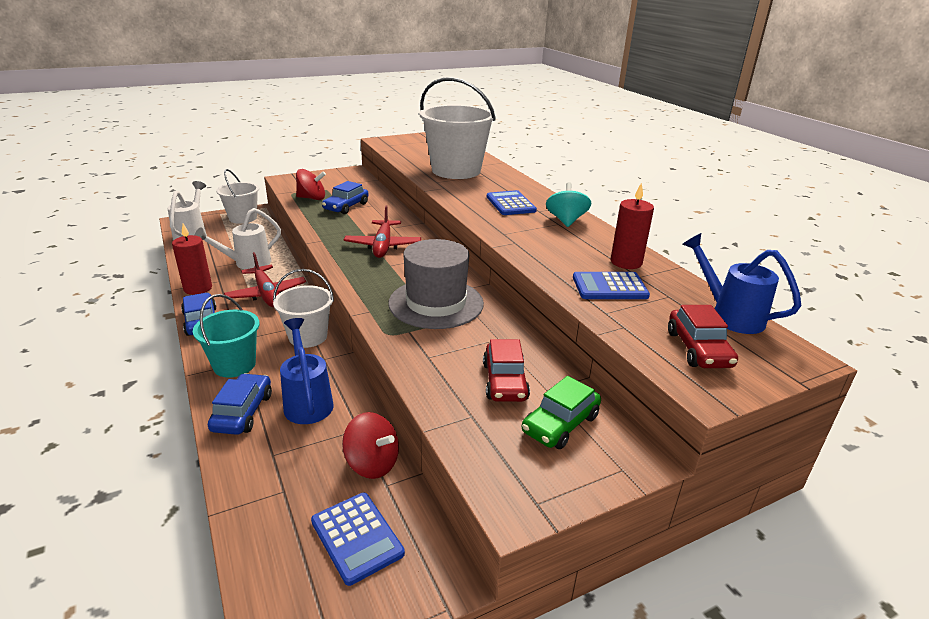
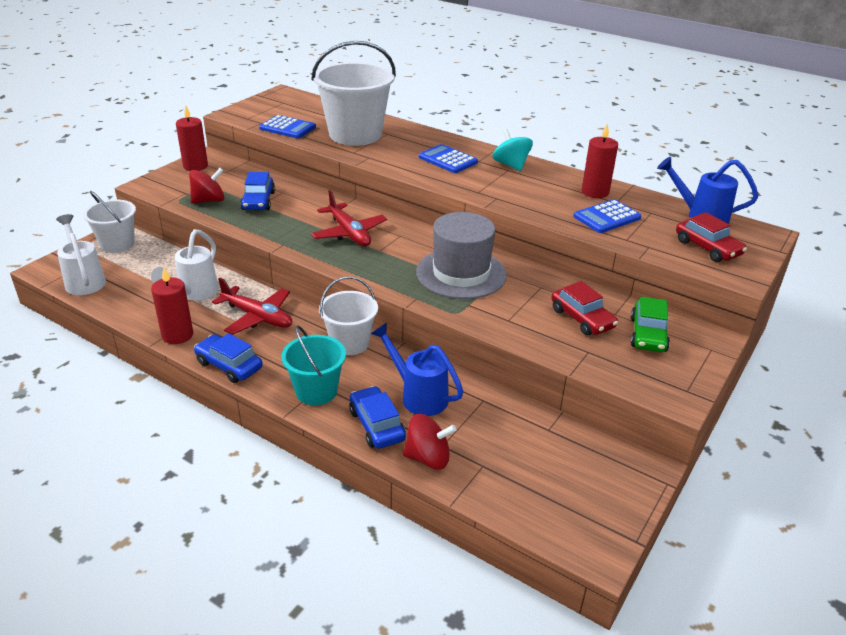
camera: 30 degrees left, 5 degrees up
blue calculator [311,492,405,586] -> blue calculator moved to [259,115,316,139]
red spinning top [342,412,399,479] -> red spinning top moved to [403,414,456,470]
none -> red candle [176,106,208,171]

